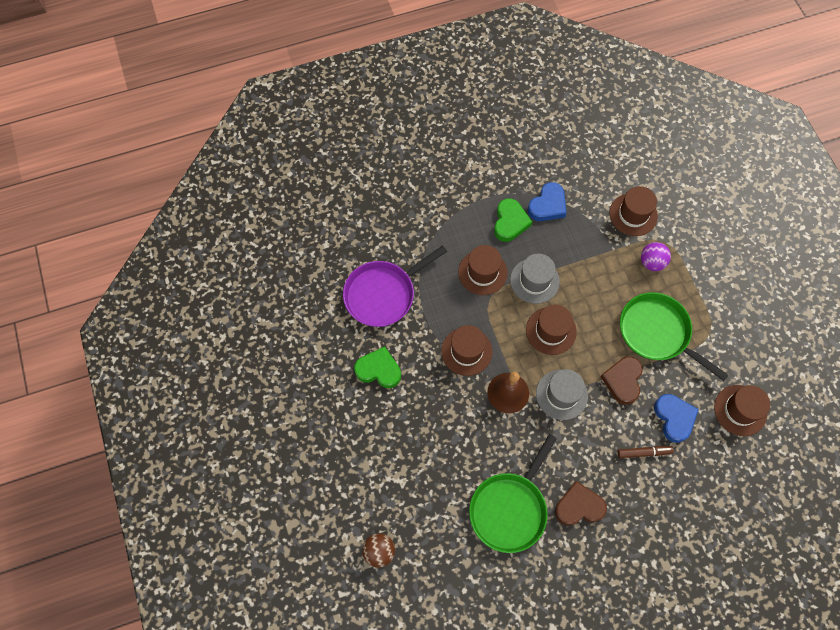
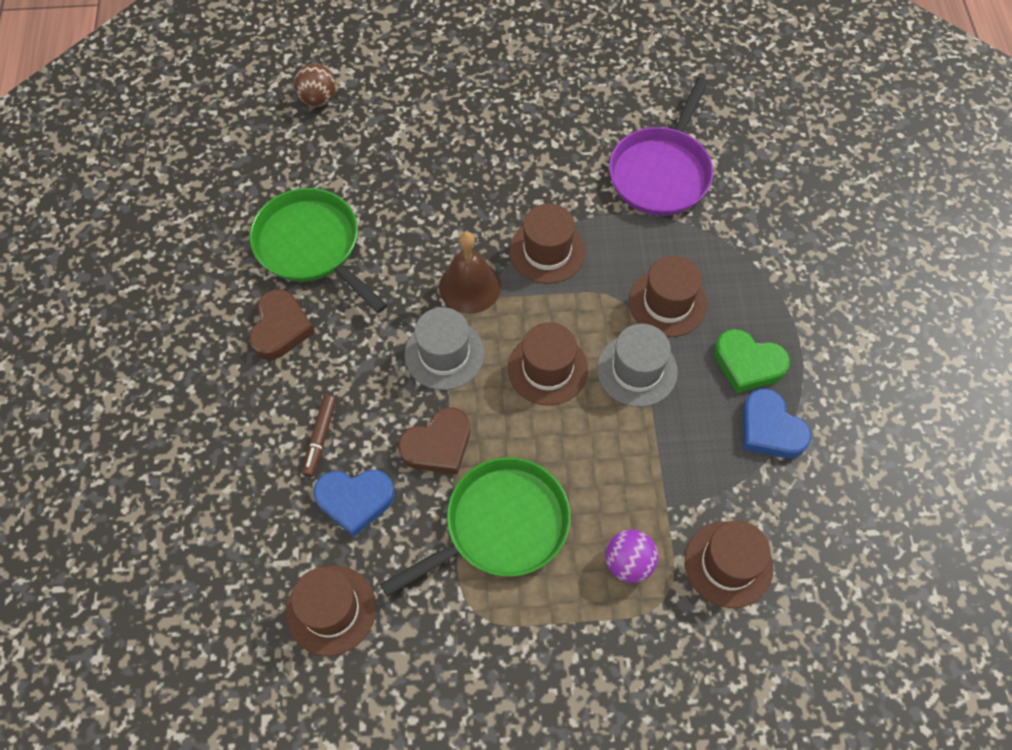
camera: 105 degrees right, 5 degrees down
purple pan [343,245,447,327] -> purple pan turned 135 degrees counterclockwise [609,77,713,216]
green heart [354,347,401,388] -> none
brown heart [600,357,643,405] -> brown heart turned 120 degrees clockwise [398,407,470,474]

